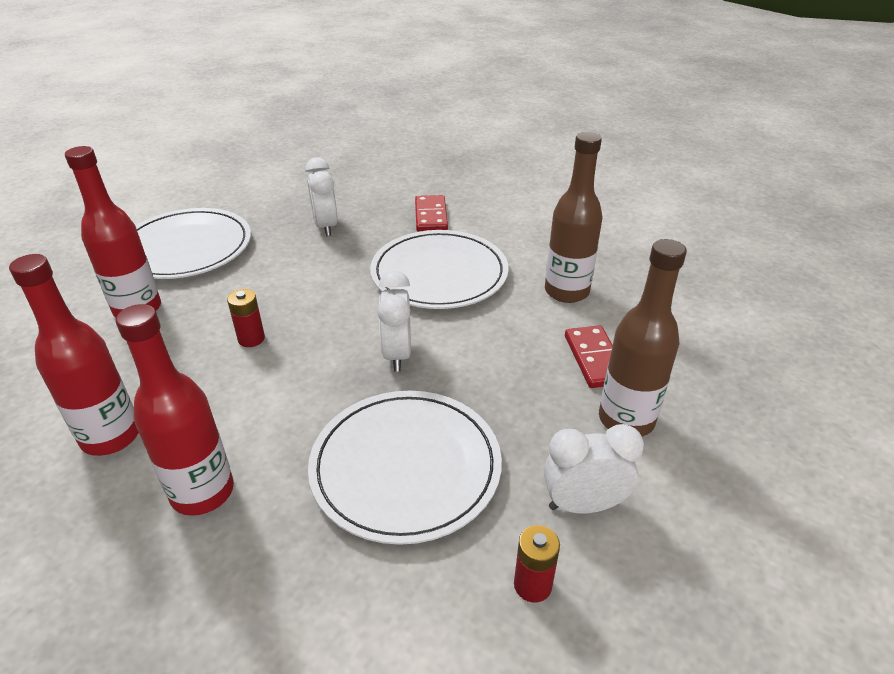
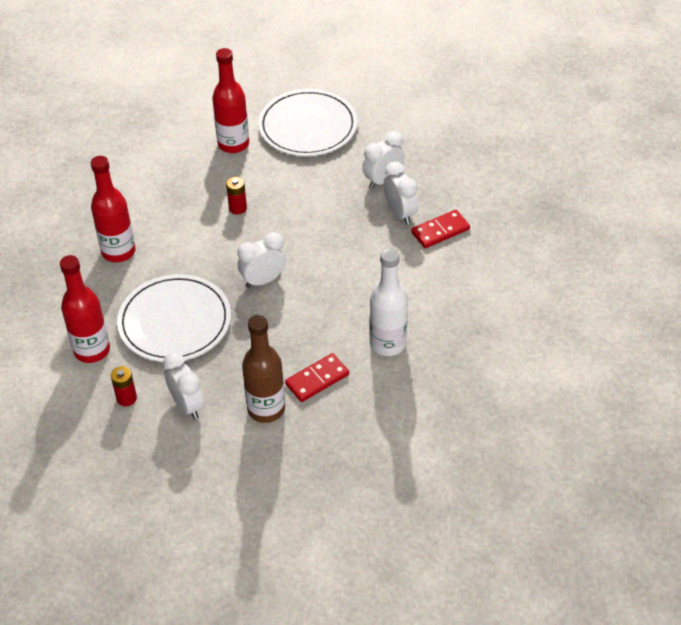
camera: 65 degrees right, 10 degrees up
red bottle [9,254,139,456] -> red bottle moved to [60,255,110,363]
white plate [370,230,509,309] -> none
brown bottle [545,132,602,303] -> white bottle [369,248,408,356]
none -> white clock [383,161,418,224]

